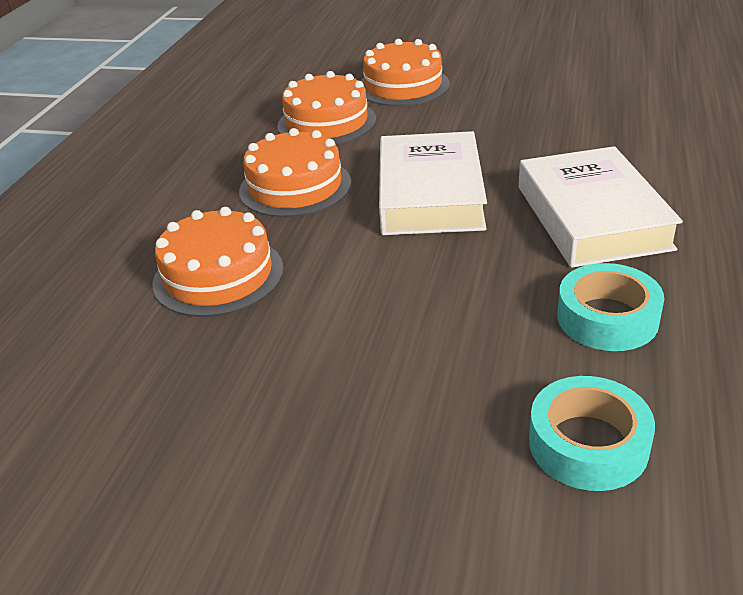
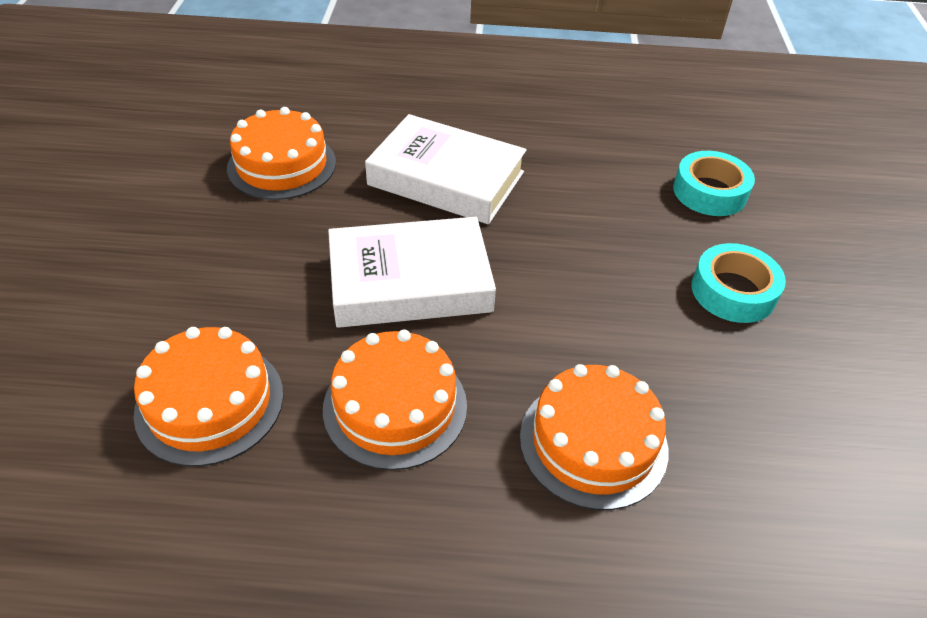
camera: 105 degrees left, 10 degrees up
orange cake [361,39,450,106] -> orange cake moved to [227,107,336,200]
white book [519,146,683,268] -> white book turned 45 degrees clockwise [365,114,527,224]
turquoise tape [557,263,664,351] -> turquoise tape moved to [692,243,786,323]

